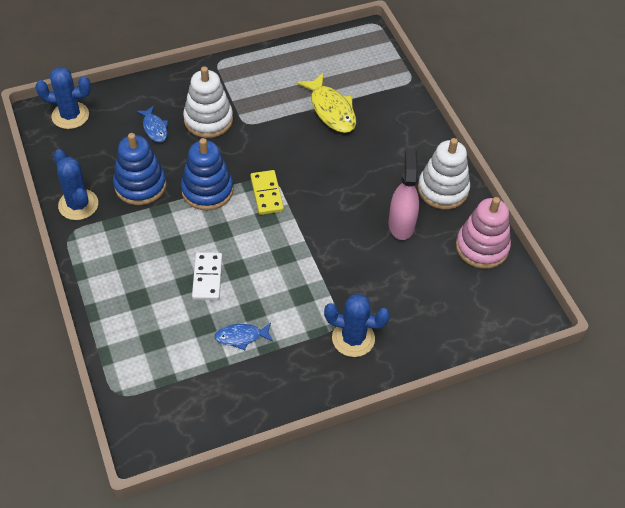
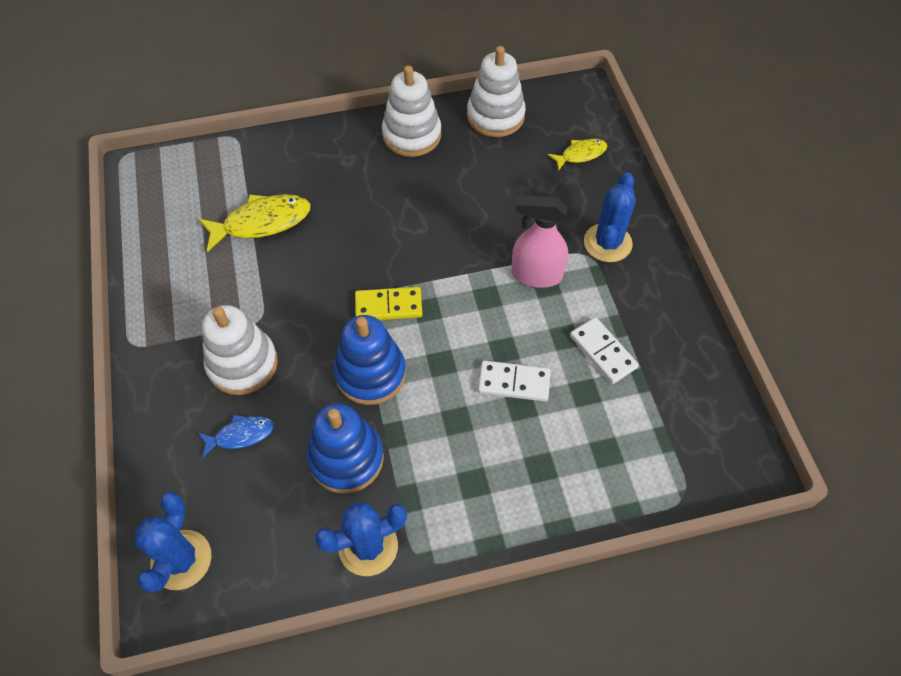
camera: 80 degrees left, 5 degrees up
blue fish [214,323,273,350] -> white domino [570,317,639,384]
pink spray bottle [388,149,419,240] -> pink spray bottle moved to [511,195,568,288]
pink stacking toy [456,197,511,269] -> white stacking toy [467,46,526,137]
none -> yellow fish [548,139,607,171]

